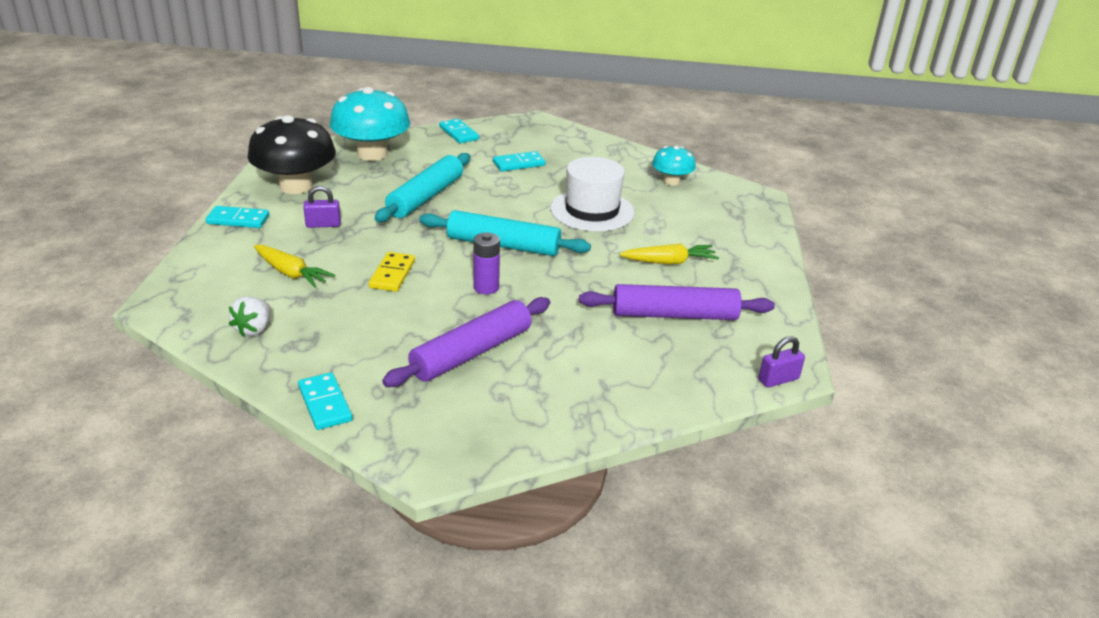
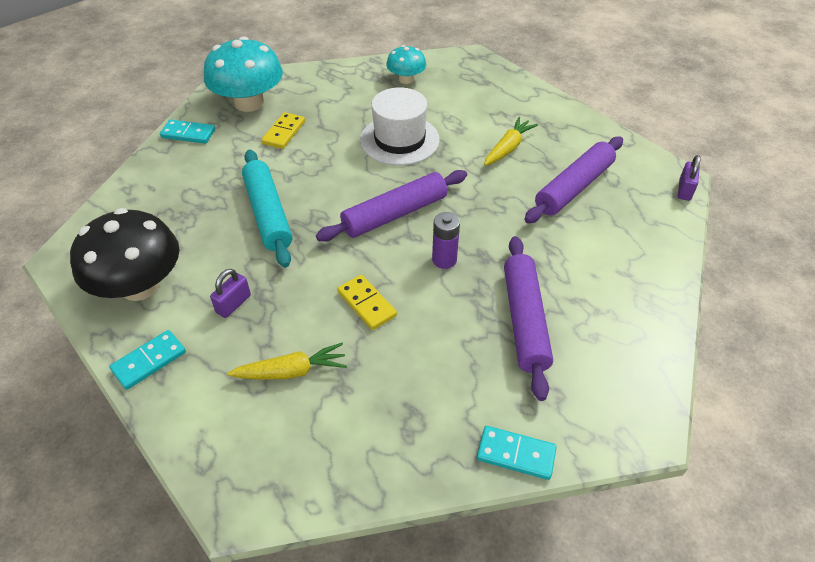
camera: 45 degrees left, 15 degrees up
white strawberry [229,296,271,337] -> none
turquoise mushroom [330,87,410,161] -> turquoise mushroom moved to [204,36,283,112]
turquoise rolling pin [419,210,591,256] -> purple rolling pin [316,170,467,241]
turquoise domino [493,151,545,171] -> yellow domino [261,112,305,149]

